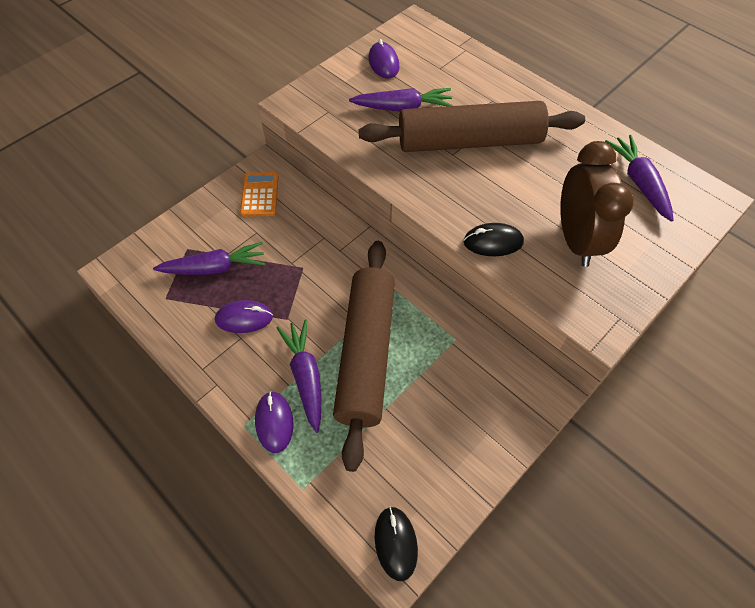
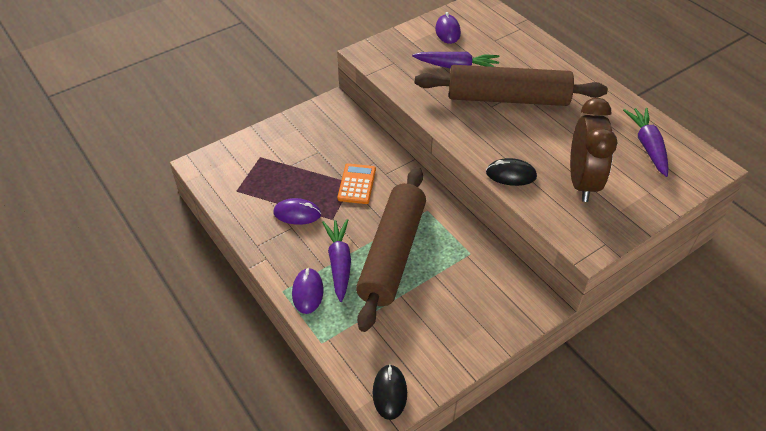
camera: 10 degrees right, 10 degrees down
purple carrot [153,242,265,275] -> none
orange calculator [240,172,278,217] -> orange calculator moved to [337,163,376,204]

